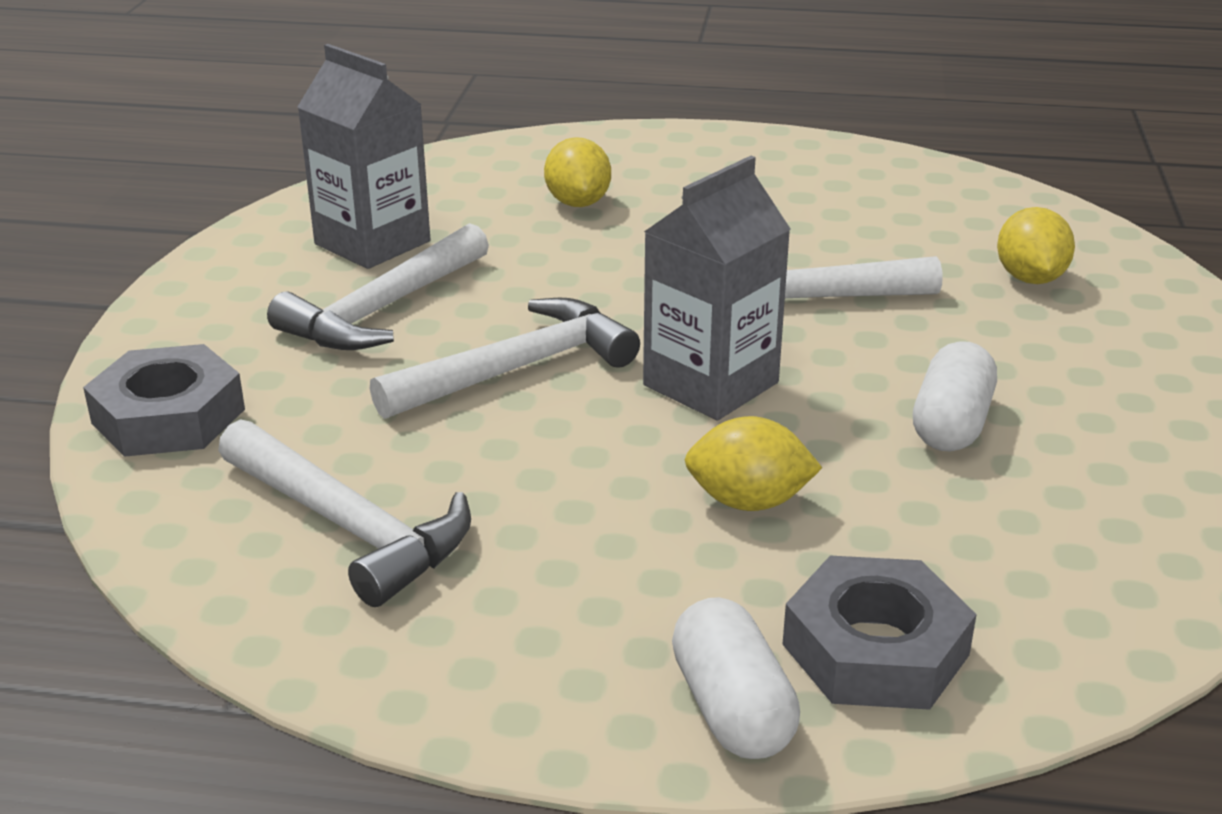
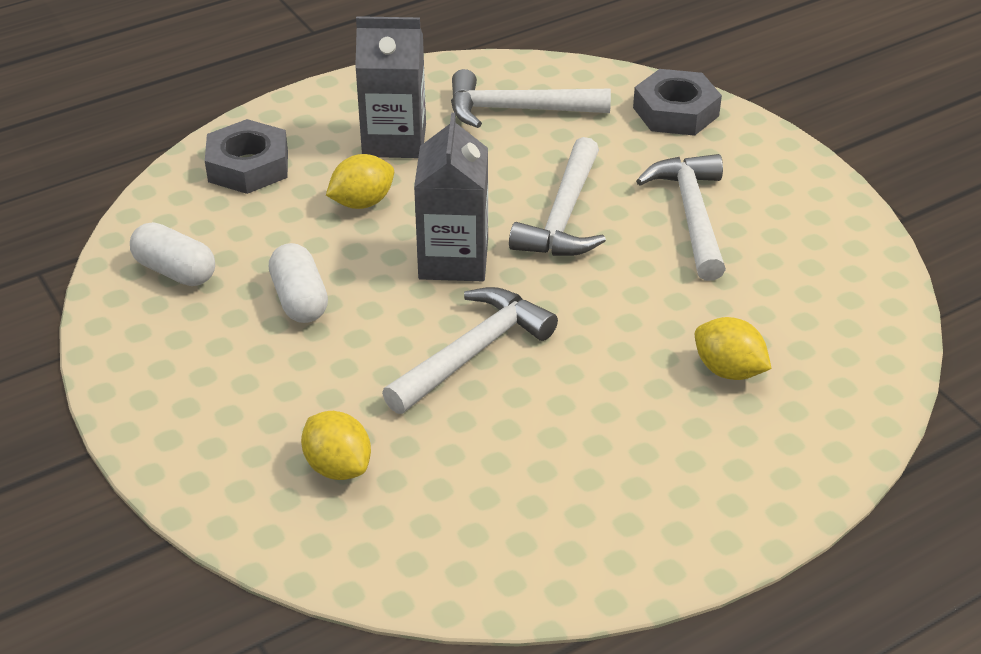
camera: 140 degrees right, 10 degrees up
grey carton [297,44,430,269] -> grey carton moved to [355,16,426,158]
white capsule [672,597,800,759] -> white capsule moved to [130,222,215,286]

